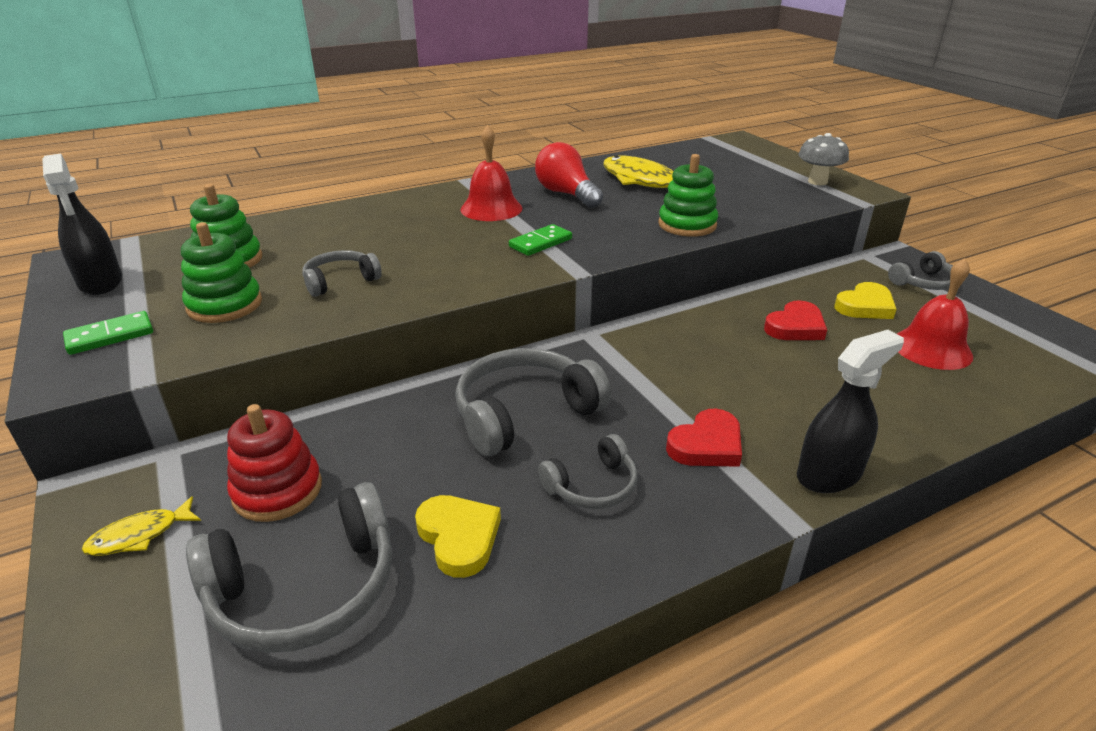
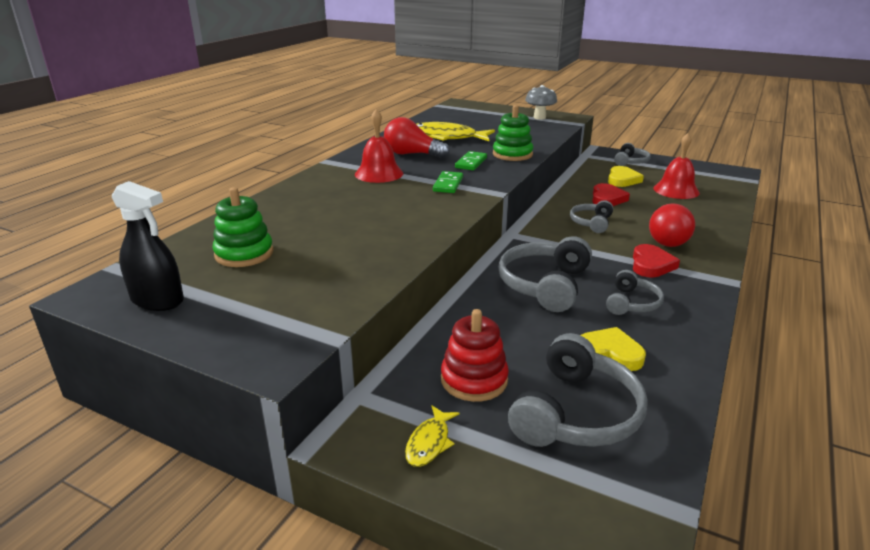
camera: 35 degrees left, 5 degrees down
green domino [63,311,153,355] -> green domino moved to [455,151,487,170]
green stacking toy [181,222,262,323] -> none
grey headphones [302,250,382,297] -> grey headphones moved to [570,200,613,233]
black spray bottle [797,330,904,493] -> none
none -> red light bulb [649,203,695,247]

